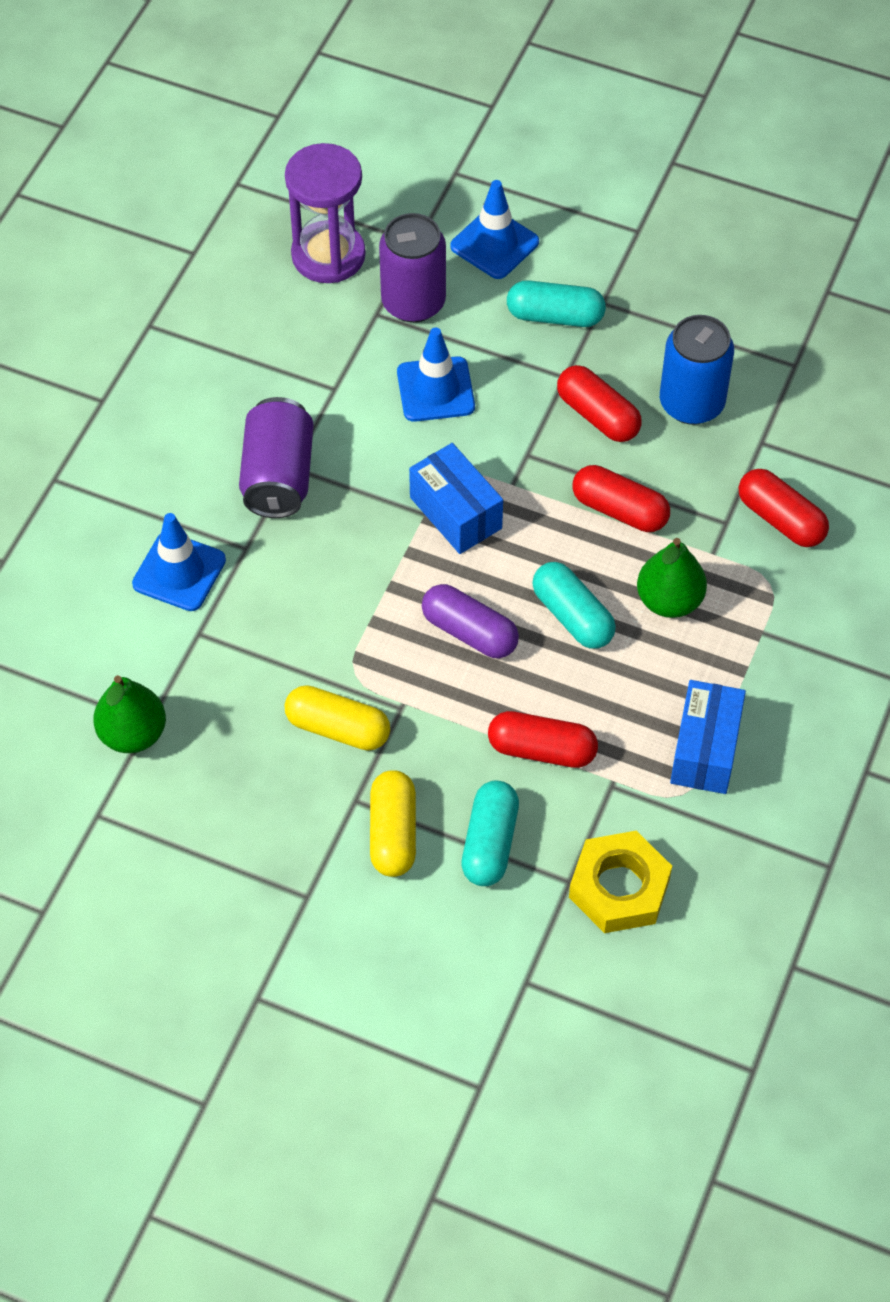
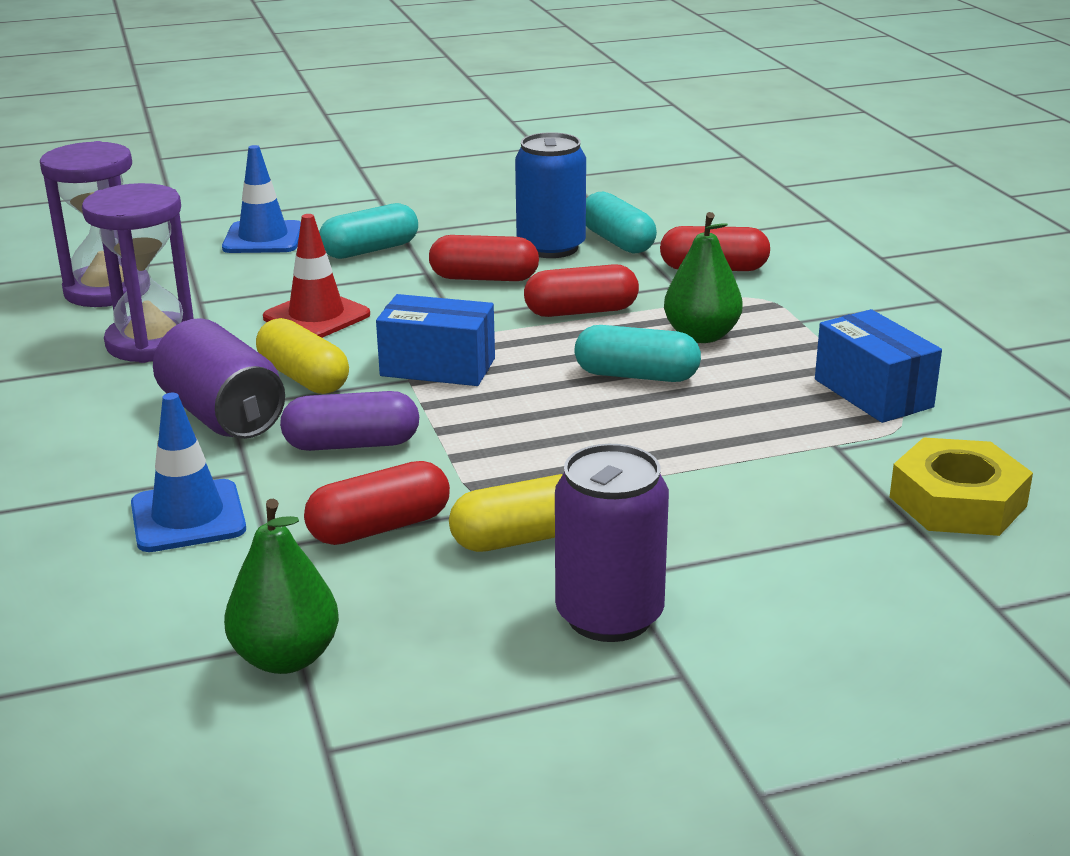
camera: 40 degrees left, 30 degrees down
yellow capsule [370,770,416,877] -> yellow capsule moved to [256,318,349,394]
purple can [379,213,446,323] -> purple can moved to [555,444,669,642]
blue traffic cone [397,327,475,422] -> red traffic cone [263,214,370,338]
purple capsule [422,584,519,658] -> purple capsule moved to [280,391,419,451]
turquoise capsule [461,780,519,886] -> turquoise capsule moved to [586,192,657,253]
red capsule [488,711,598,768] -> red capsule moved to [304,461,450,545]
none -> purple hourglass [82,183,194,363]

